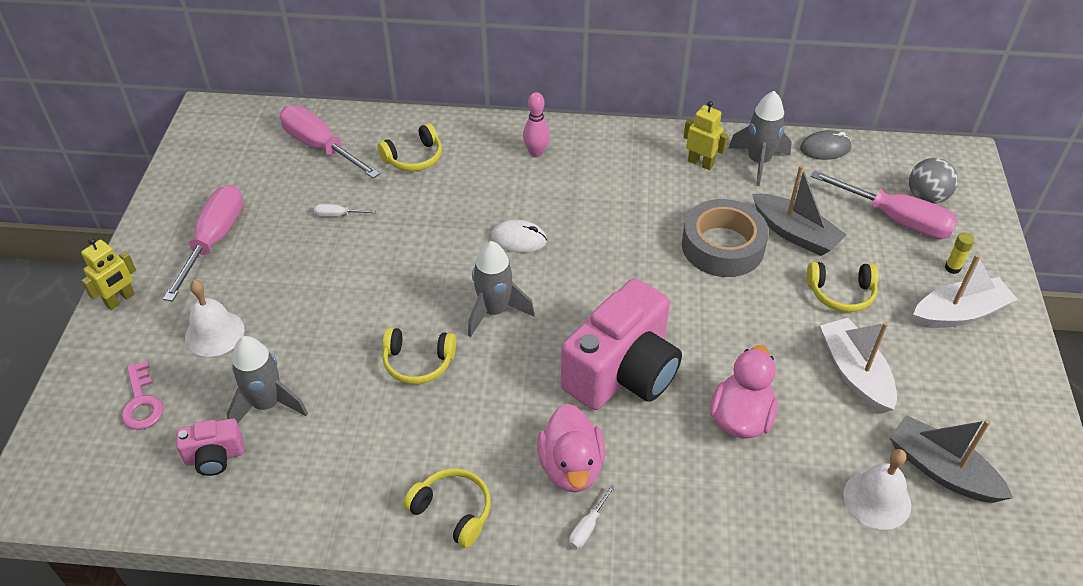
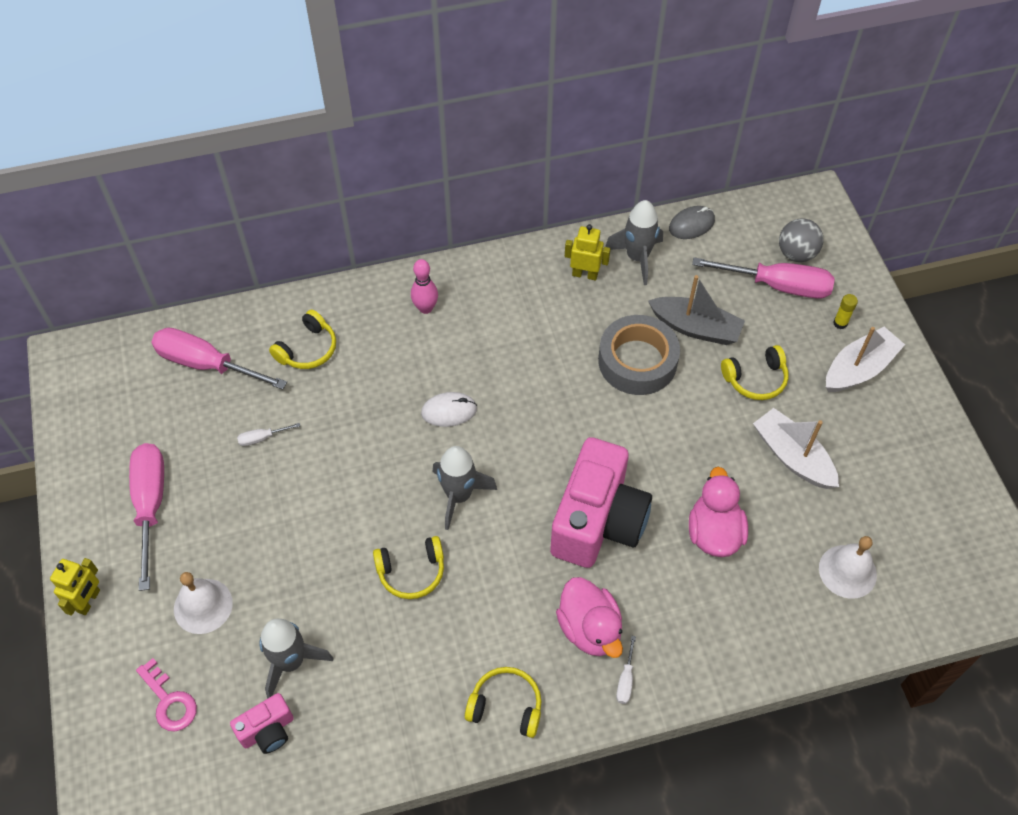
camera: 20 degrees left, 10 degrees up
grey boat [889,415,1013,503] -> none

